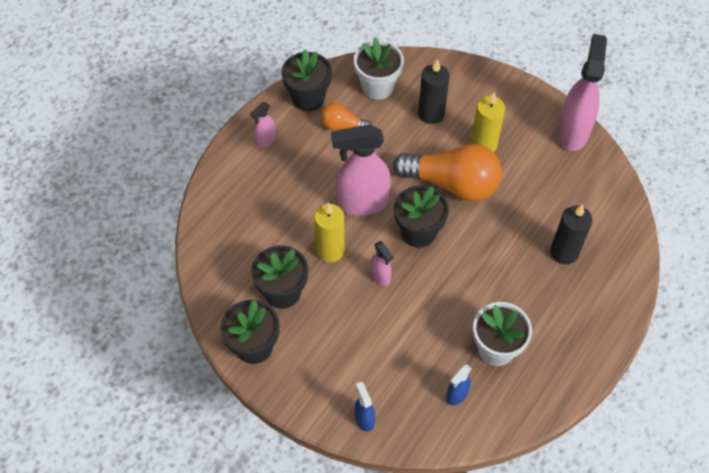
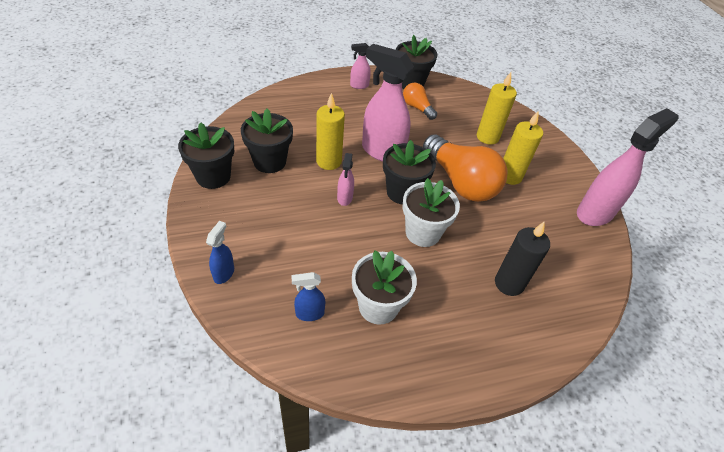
camera: 35 degrees right, 10 degrees down
white flower pot [354,38,404,100] -> white flower pot moved to [403,178,460,247]
black candle [418,59,449,124] -> yellow candle [477,72,517,145]

